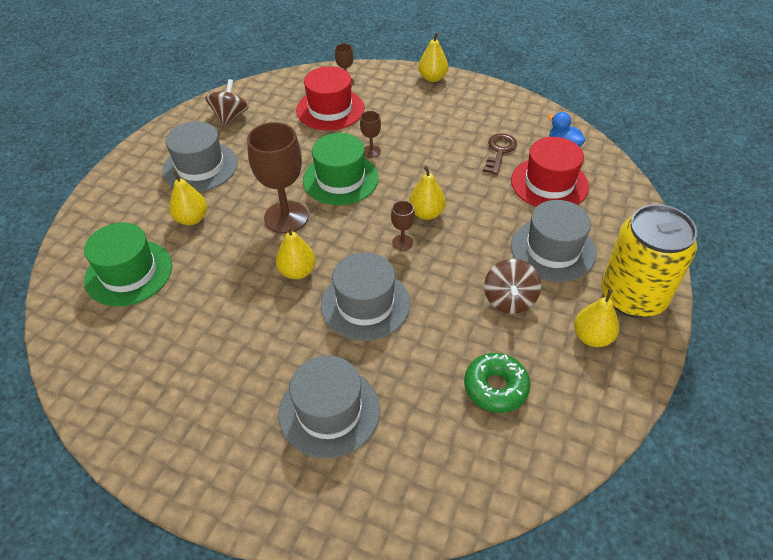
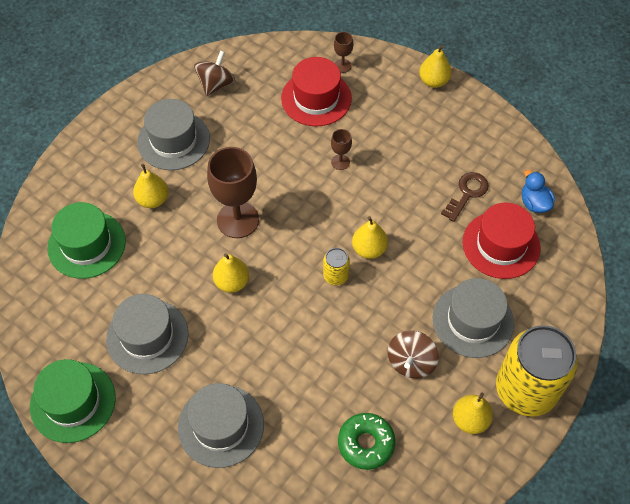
camera: 15 degrees right, 10 degrees up
green hat [303,133,379,205] -> green hat moved to [30,359,116,443]
grey hat [321,252,410,341] -> grey hat moved to [106,294,188,374]
brown goblet [391,201,415,251] -> yellow can [323,248,350,285]

